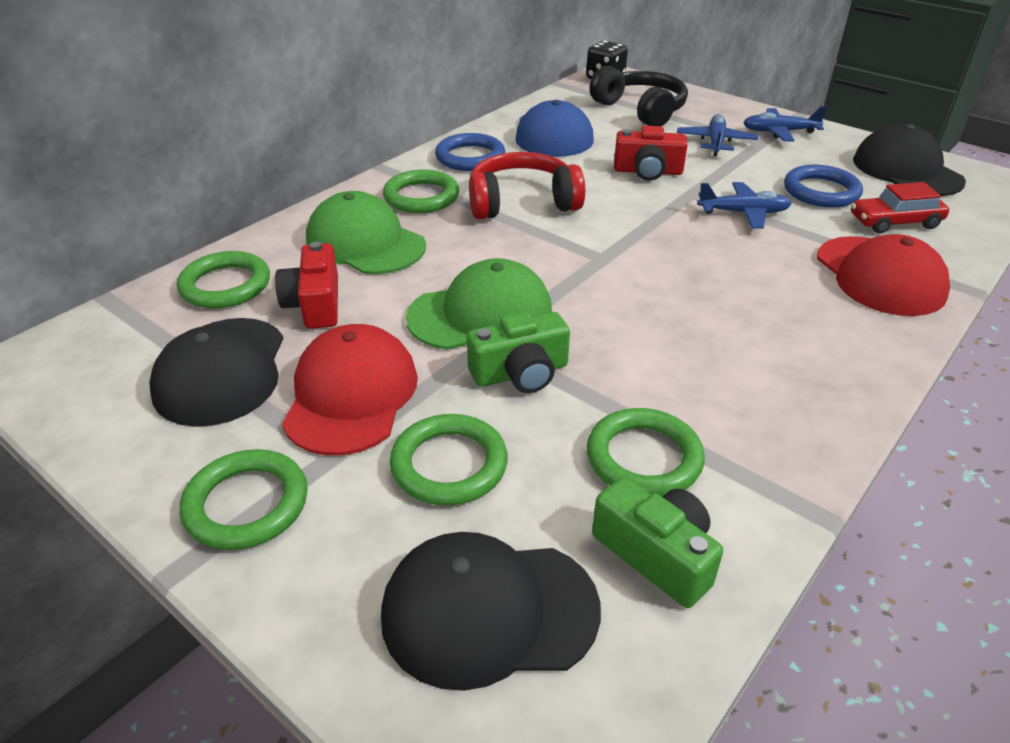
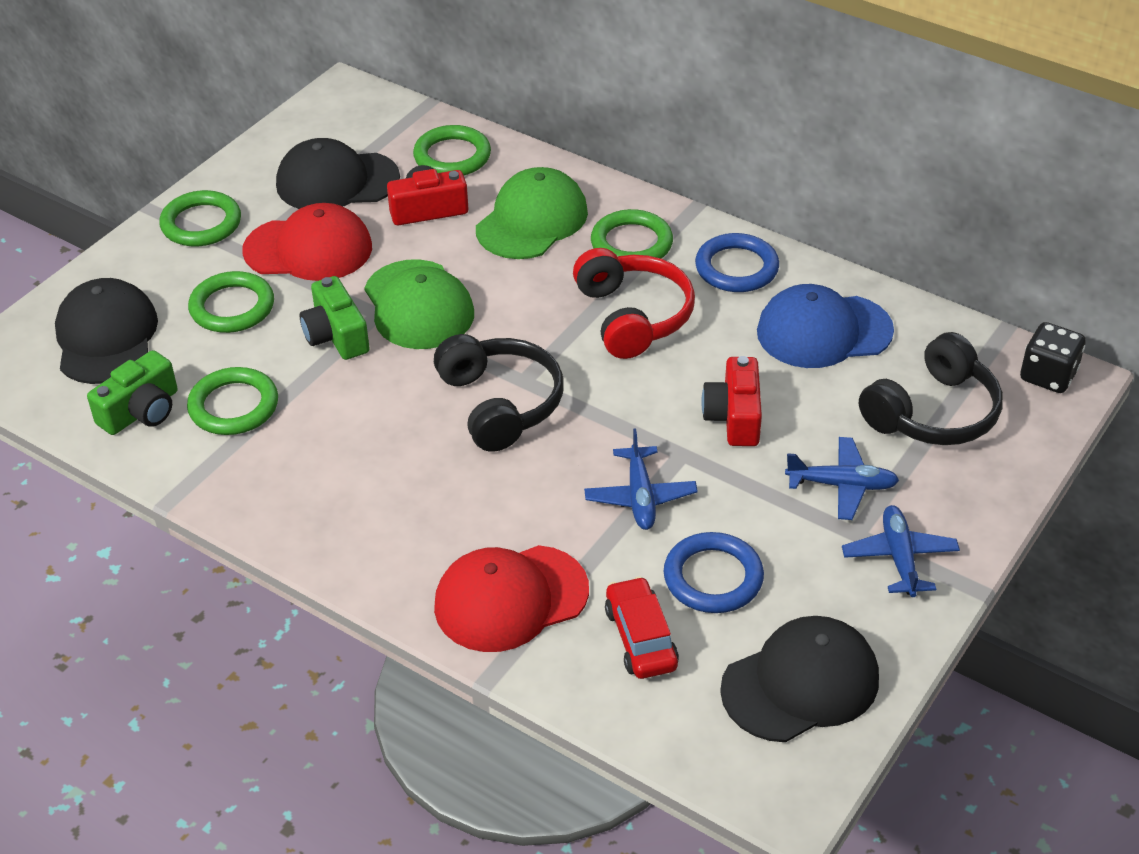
camera: 85 degrees right, 5 degrees up
none -> black headphones [434,334,564,452]

